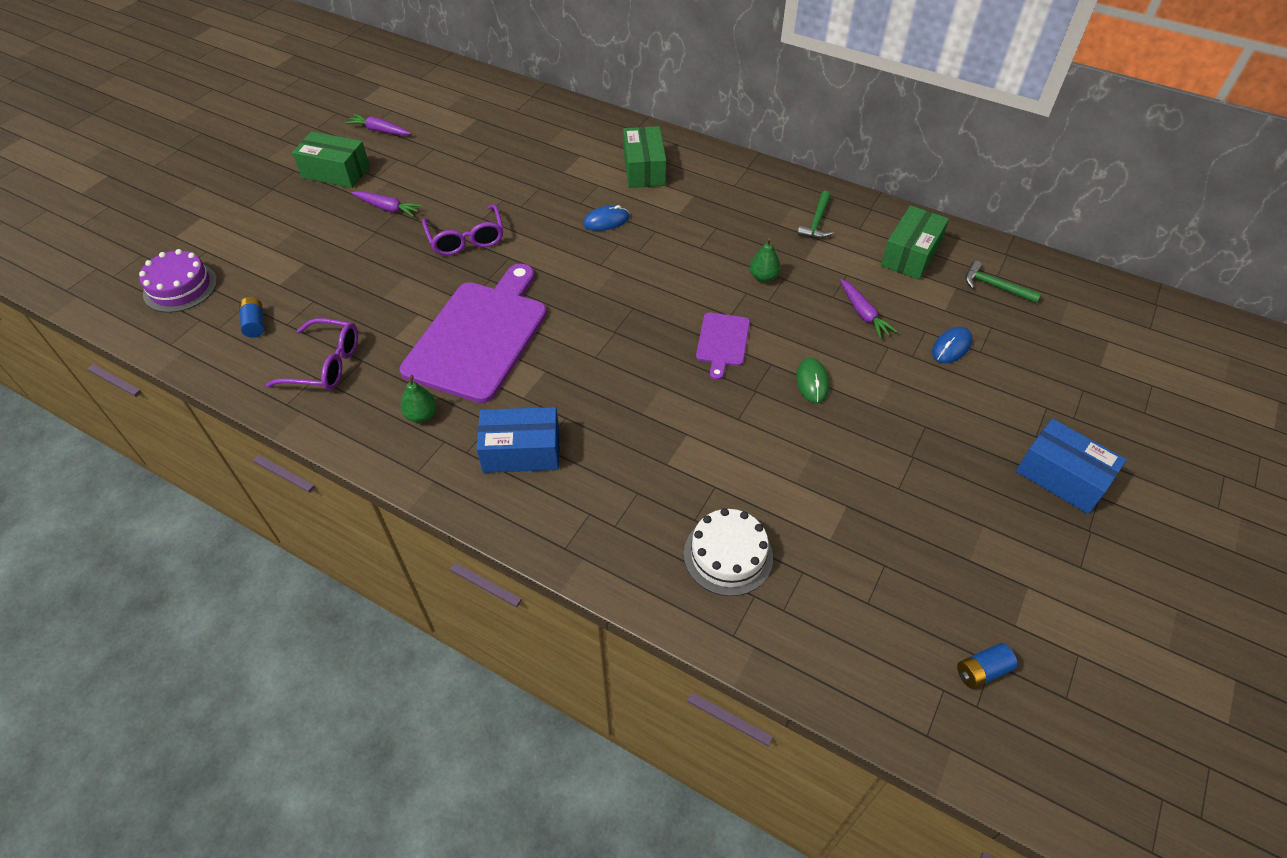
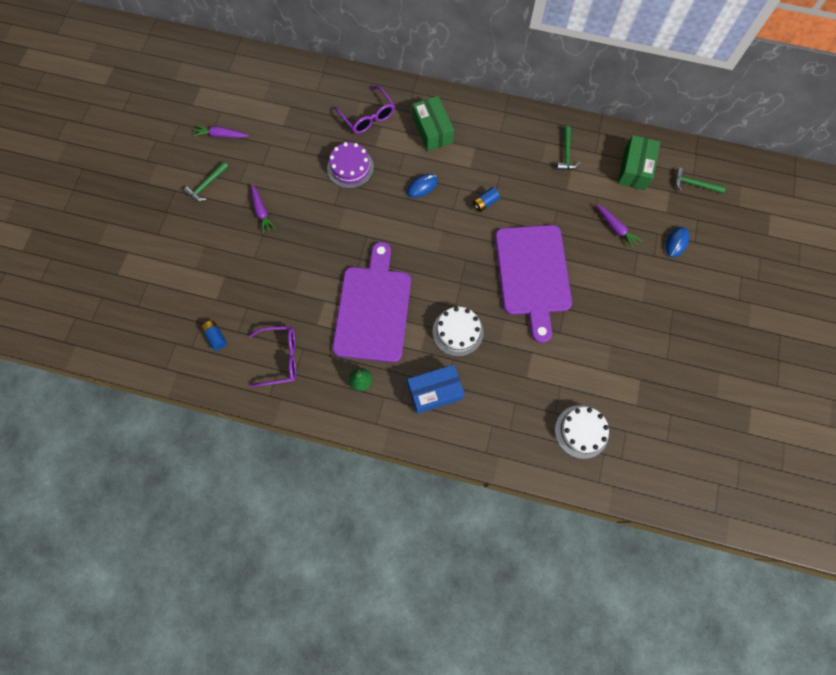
camera: 15 degrees left, 20 degrees up
purple cake [139,249,217,313] -> purple cake moved to [327,142,374,189]
green box [292,131,370,188] -> green hammer [183,162,228,201]
purple carrot [351,191,423,217] -> purple carrot turned 60 degrees clockwise [251,184,276,234]
purple glasses [422,204,504,256] -> purple glasses moved to [334,86,395,134]
purple cutting board [696,313,750,380] -> purple cutting board [495,225,572,343], size x2.13
green pear [750,238,781,282] -> none
green mouse [796,358,830,403] -> none
blue battery [957,643,1017,689] -> blue battery moved to [472,187,500,212]
blue box [1016,418,1127,514] -> none
none -> white cake [433,307,484,357]

